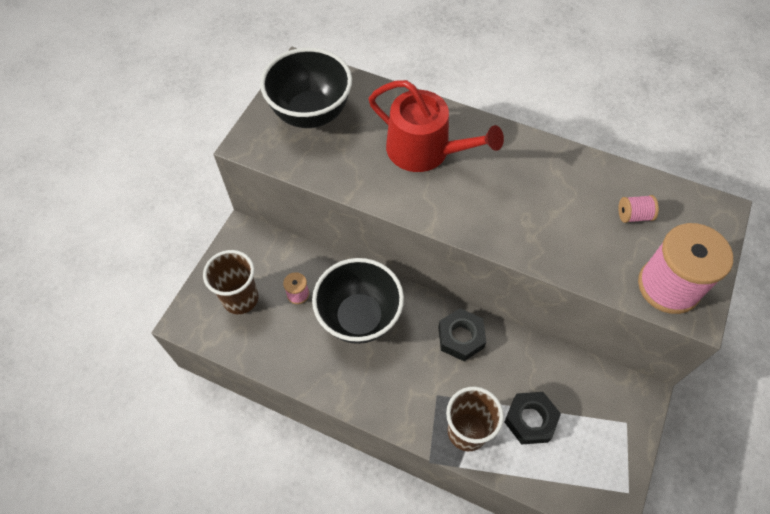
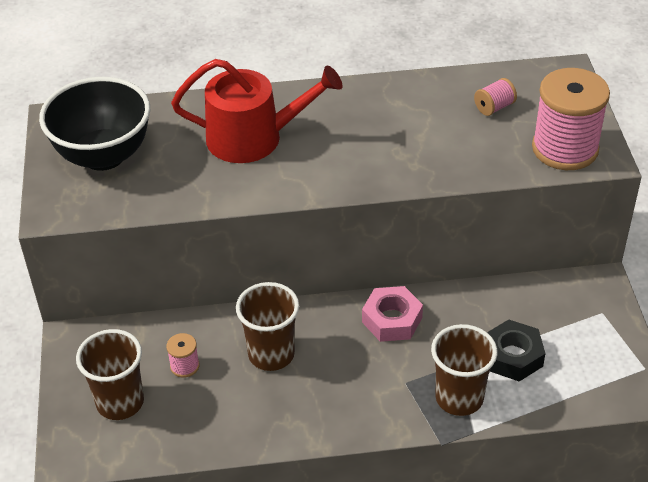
camera: 30 degrees left, 15 degrees down
black bowl [312,258,404,344] -> brown cup [236,282,299,371]
black nut [438,308,486,361] -> pink nut [362,286,423,342]

